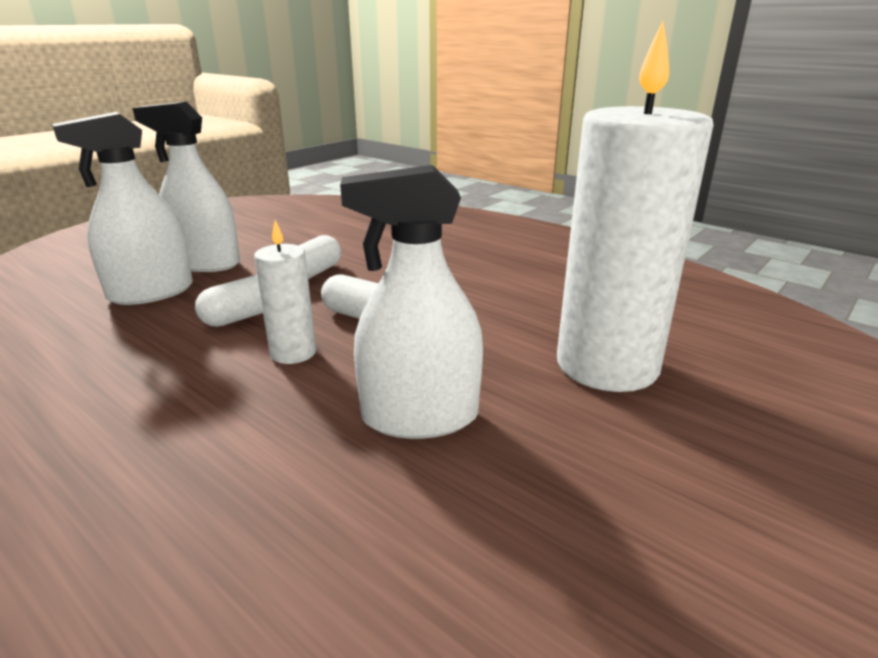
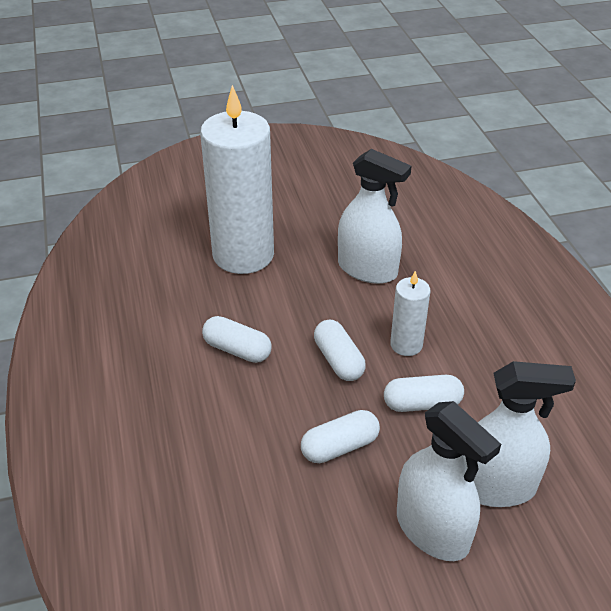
camera: 145 degrees left, 15 degrees up
none -> white capsule [202,316,272,363]

